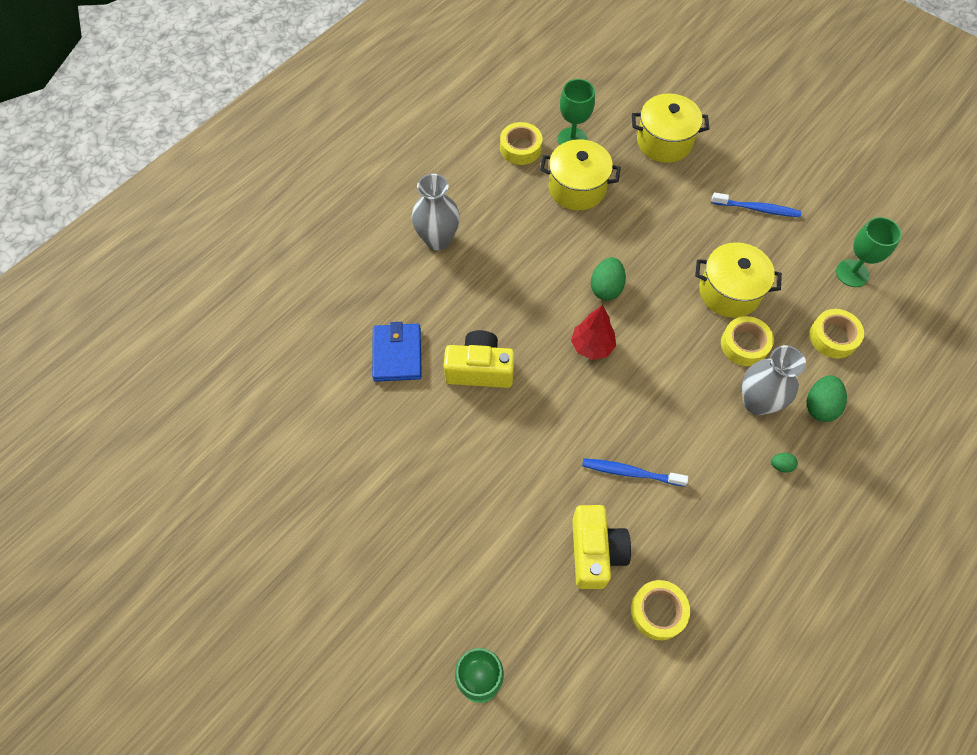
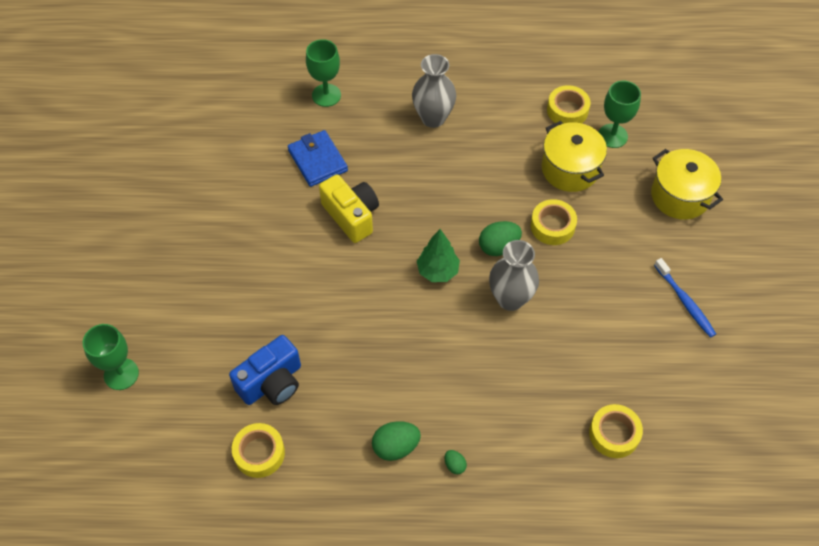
camera: 50 degrees right, 5 degrees down
blue wallet [372,322,422,382] -> blue wallet turned 75 degrees counterclockwise [288,130,348,187]
red tree [571,305,616,360] -> green tree [417,229,460,282]
yellow camera [572,505,631,589] -> blue camera [229,335,301,405]
blue toothbrush [582,458,688,487] -> none
yellow pot [695,242,782,318] -> none
yellow tape [721,316,774,366] -> yellow tape moved to [531,199,577,245]
grey vase [742,345,806,415] -> grey vase moved to [489,240,539,311]
green egg [807,375,847,422] -> green egg moved to [372,421,421,461]
green goblet [836,217,902,287] -> green goblet moved to [306,39,341,107]

